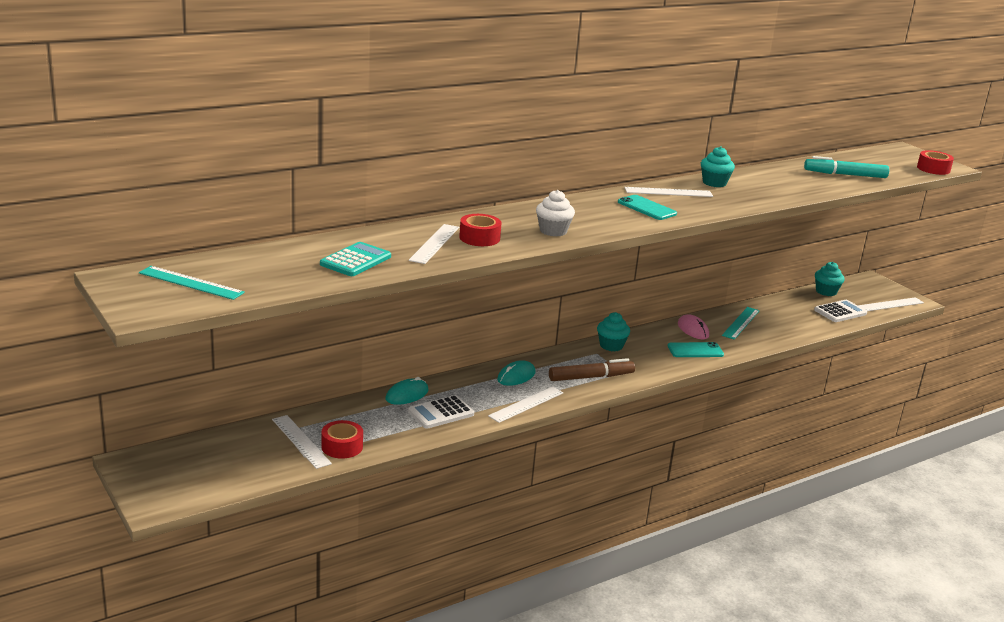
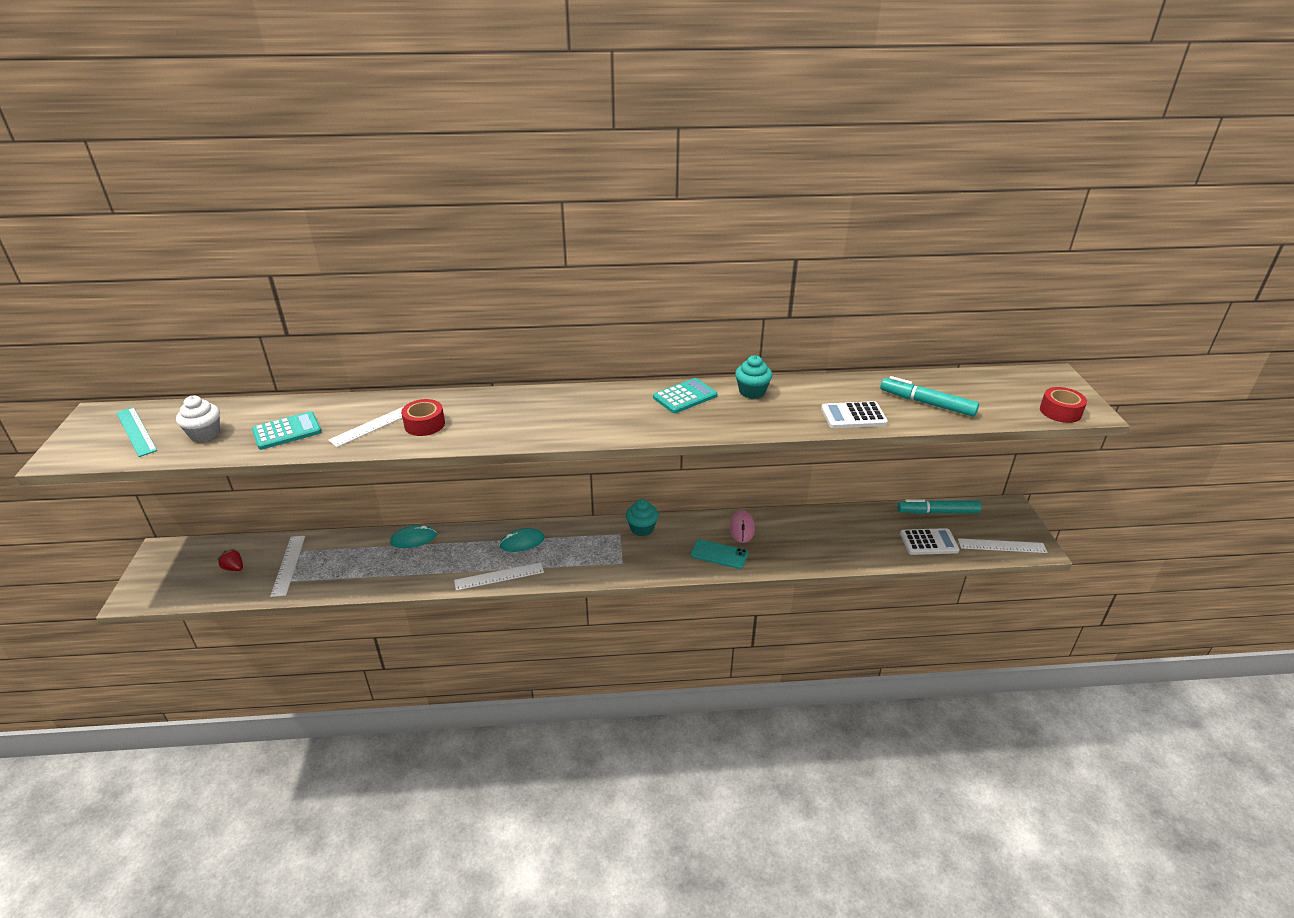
camera: 30 degrees right, 10 degrees up
red tape [321,420,363,459] -> none
white calculator [408,395,474,429] -> white calculator moved to [821,401,888,428]
white cupcake [536,190,575,236] -> white cupcake moved to [176,396,220,442]
brown marker [549,358,635,381] -> none
turquoise phone [618,195,677,220] -> none
white ruler [624,187,713,197] -> turquoise calculator [653,378,717,413]
turquoise ruler [722,307,760,340] -> none
turquoise cupcake [815,262,845,296] -> turquoise marker [897,499,982,514]
none -> red strawberry [217,549,243,571]

